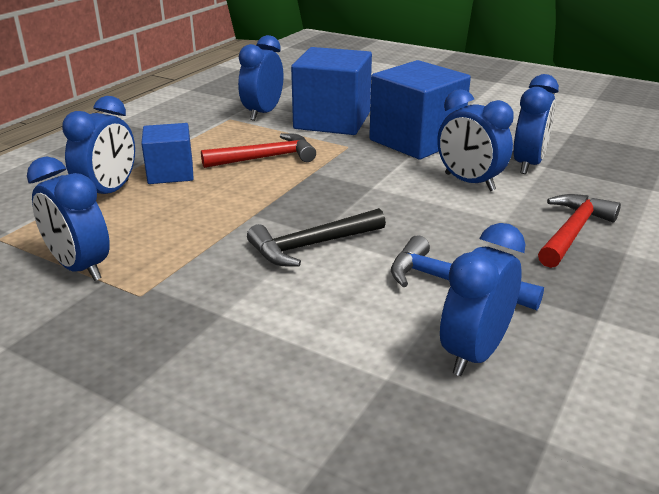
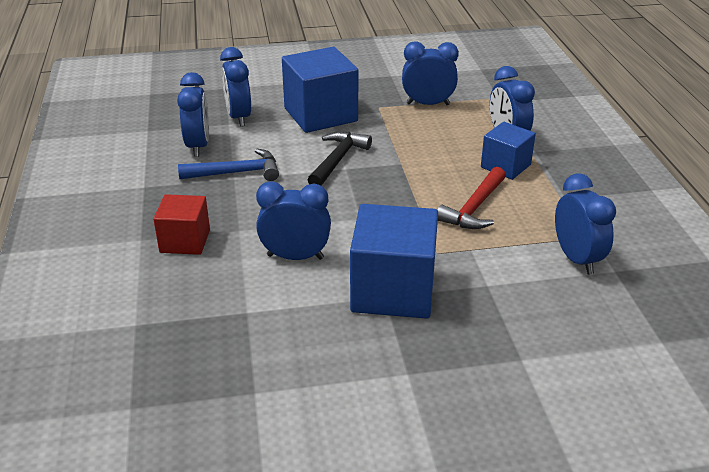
camera: 140 degrees right, 5 degrees up
blue cube [291,47,372,135] -> blue cube moved to [282,47,358,133]
blue clock [513,74,559,174] -> blue clock moved to [220,47,251,127]
red hammer [538,194,621,268] -> red cube [153,194,210,255]

